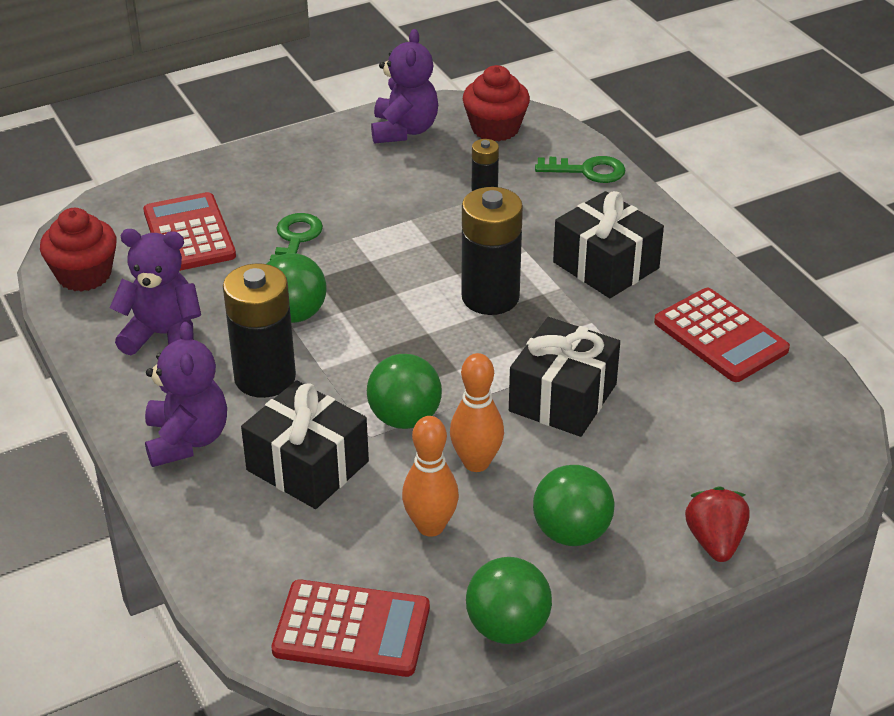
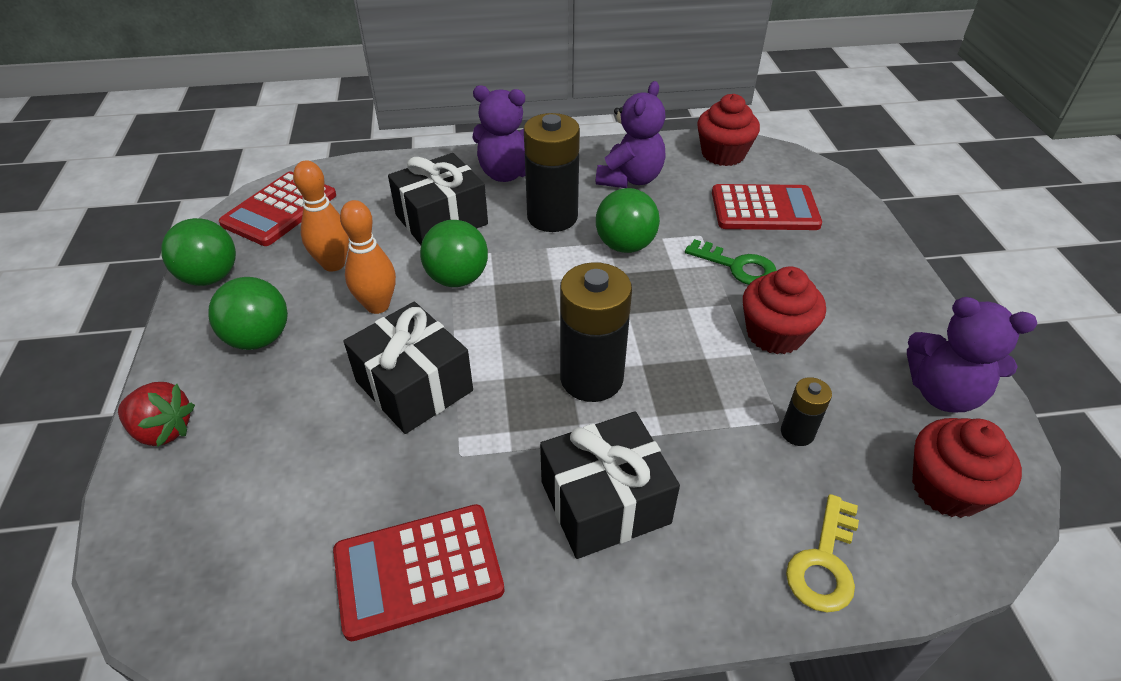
camera: 110 degrees right, 5 degrees up
green key [535,156,626,183] -> yellow key [786,494,859,612]
none -> red cupcake [743,266,826,354]

